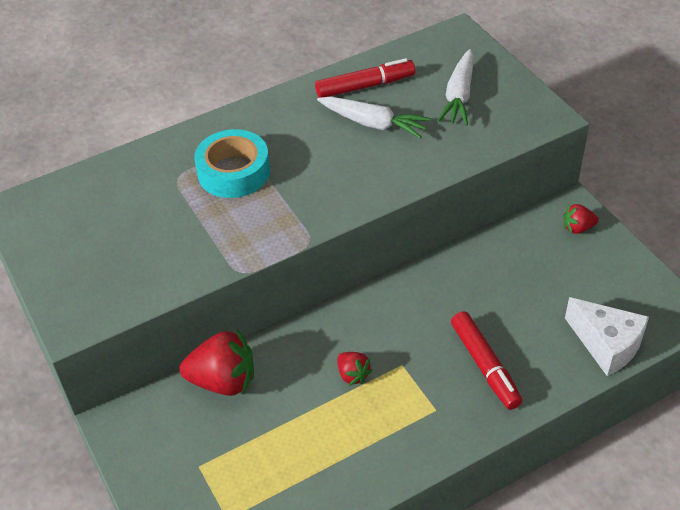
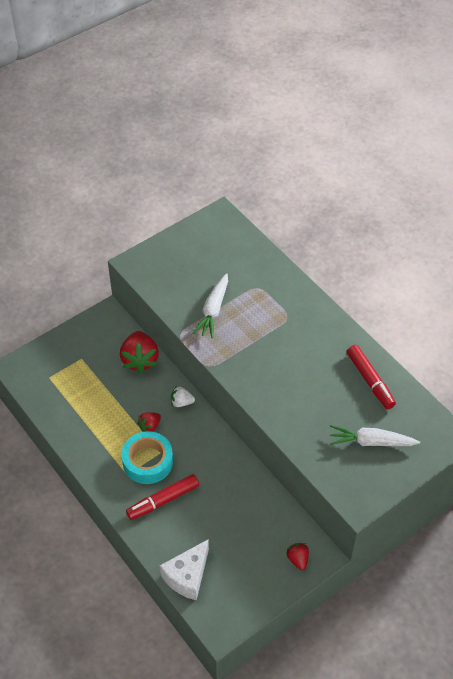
camera: 80 degrees right, 5 degrees up
turquoise tape [194,129,270,198] -> turquoise tape moved to [122,431,173,484]
white carrot [317,97,431,138] -> white carrot moved to [192,273,228,338]
none -> white strawberry [171,386,195,407]

